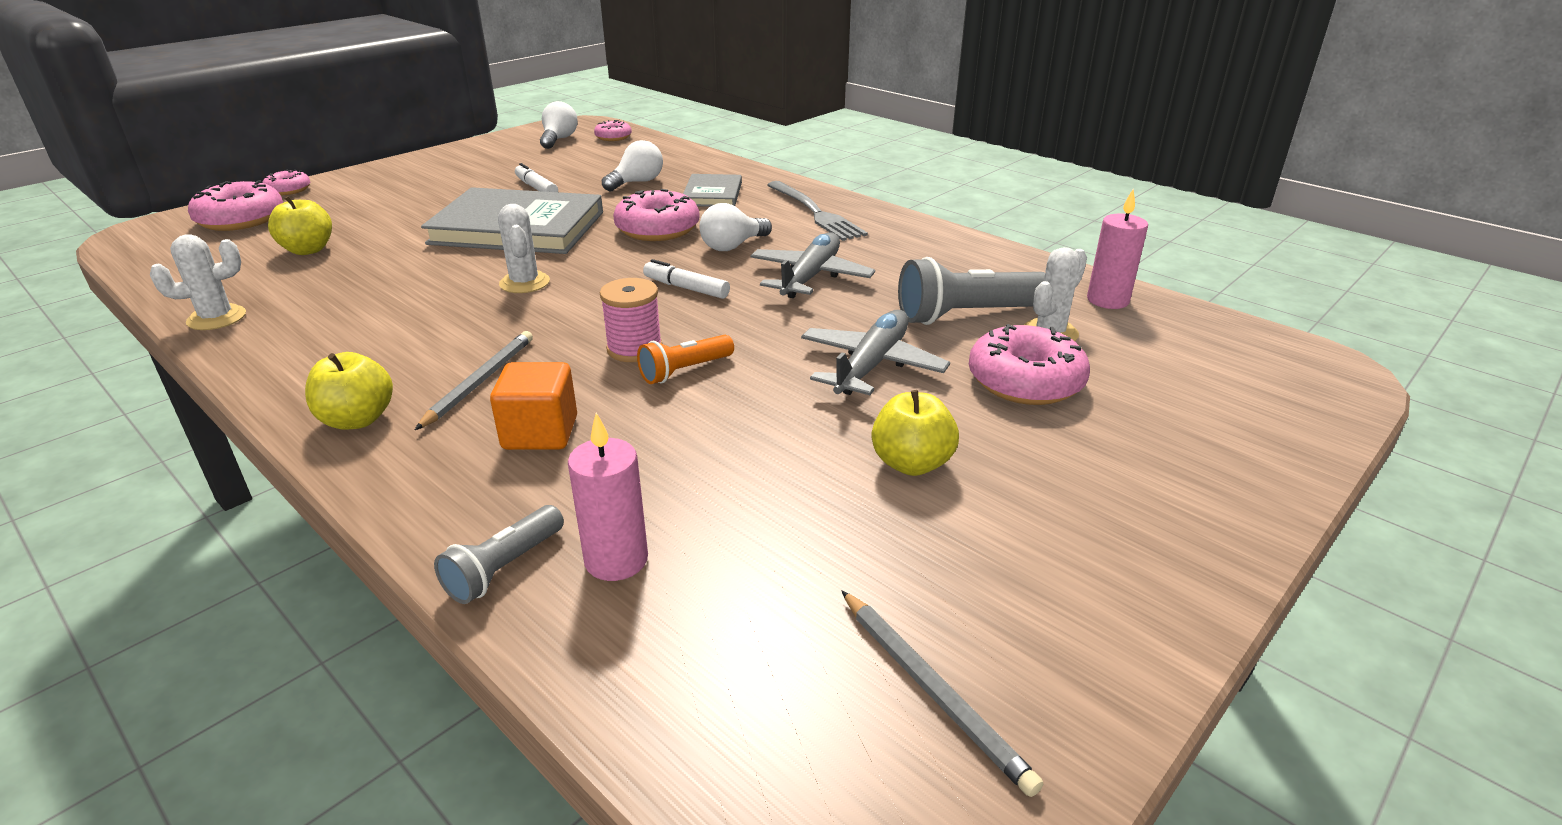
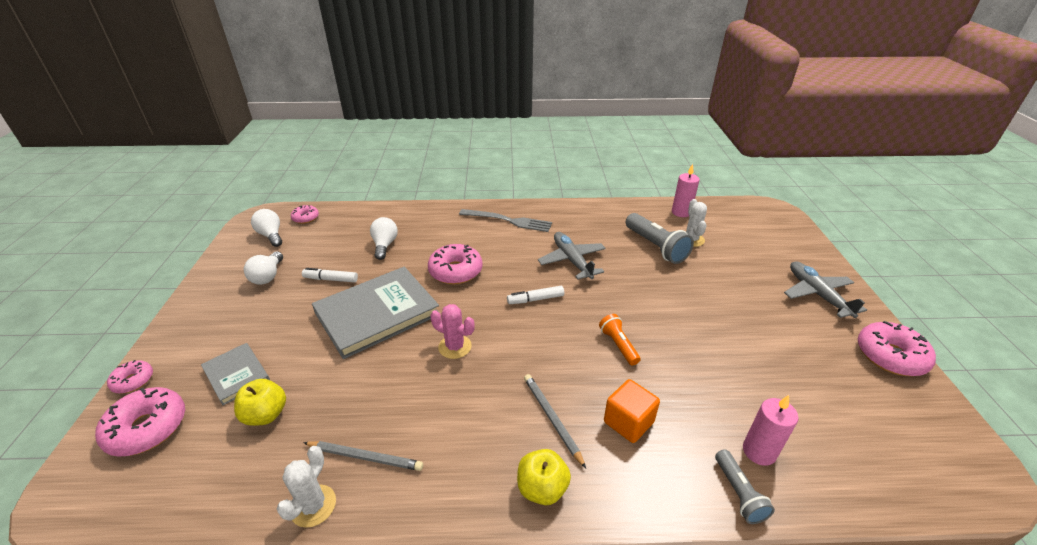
camera: 45 degrees left, 5 degrees up
white cactus [498,204,550,293] -> pink cactus [430,304,475,359]
pink spool [600,278,662,362] -> none
orange flashlight [637,335,734,384] -> orange flashlight turned 150 degrees clockwise [599,314,641,365]
grey book [683,174,742,207] -> grey book moved to [201,343,270,405]
white light bulb [699,203,772,251] -> white light bulb moved to [244,251,283,285]
grey plane [801,310,950,395] -> grey plane moved to [784,261,867,318]
grey pencil [841,590,1043,797] -> grey pencil moved to [303,441,423,471]
yellow apple [872,390,959,476] -> none
grey flashlight [898,257,1045,325] -> grey flashlight turned 60 degrees counterclockwise [626,213,694,264]
pink donut [969,324,1090,405] -> pink donut moved to [858,321,936,376]

